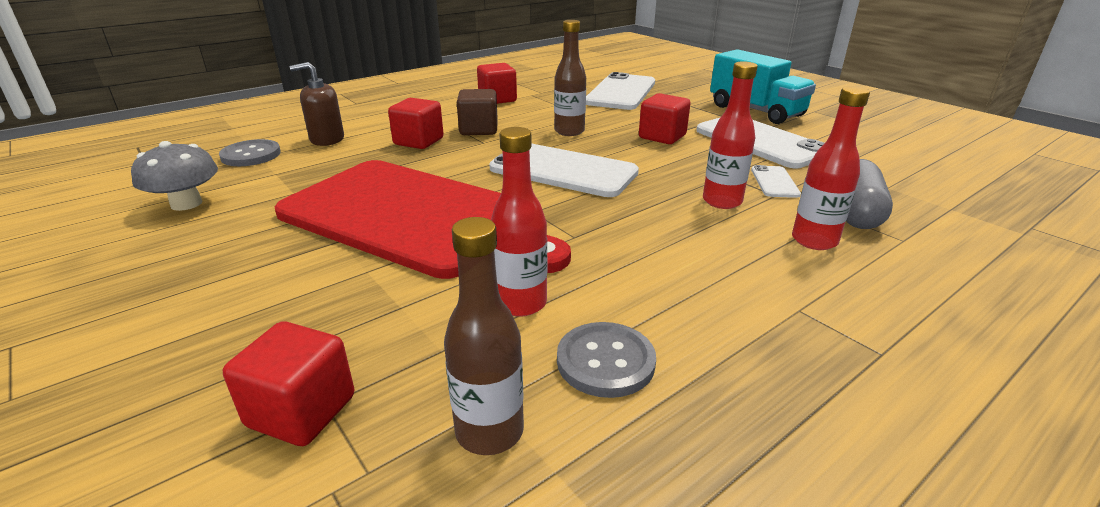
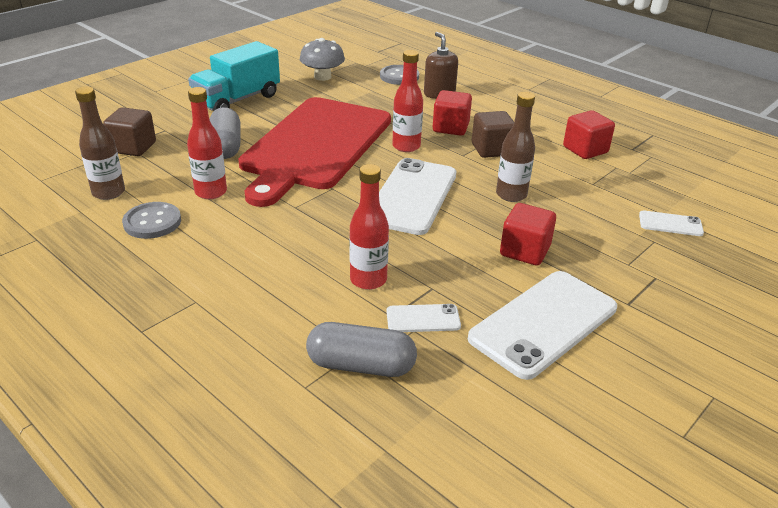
camera: 80 degrees right, 5 degrees up
red cube [223,322,354,446] -> brown cube [103,107,156,156]
white phone [586,72,655,110] -> white phone [639,210,704,236], size x0.46
turquoise truck [710,49,816,124] -> turquoise truck moved to [188,41,280,111]
red bottle [792,86,870,250] -> red bottle moved to [392,50,423,152]
none -> grey capsule [210,107,240,159]

